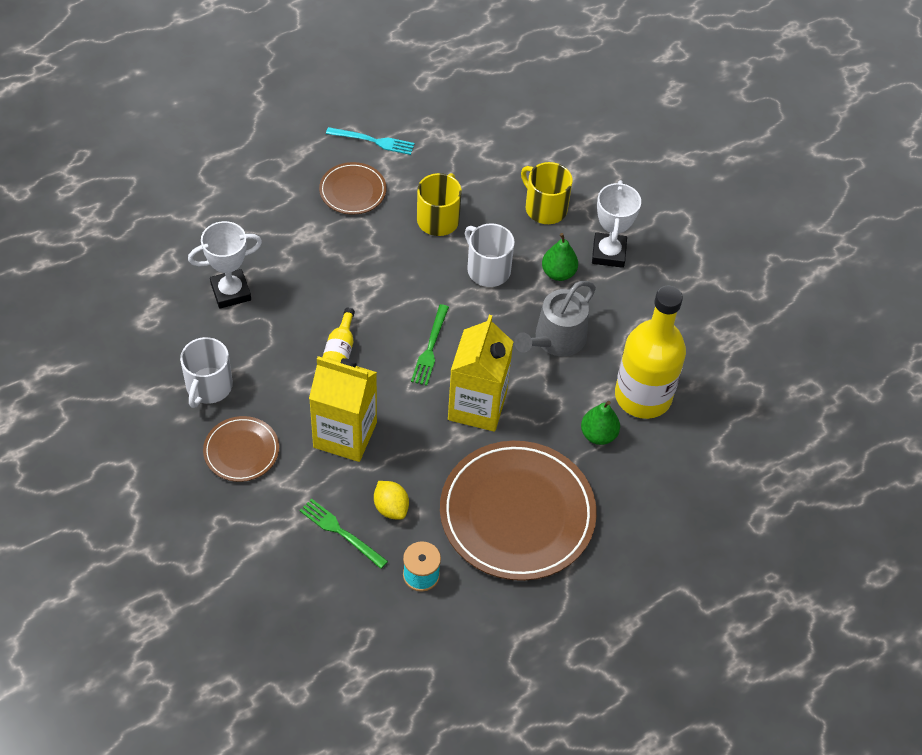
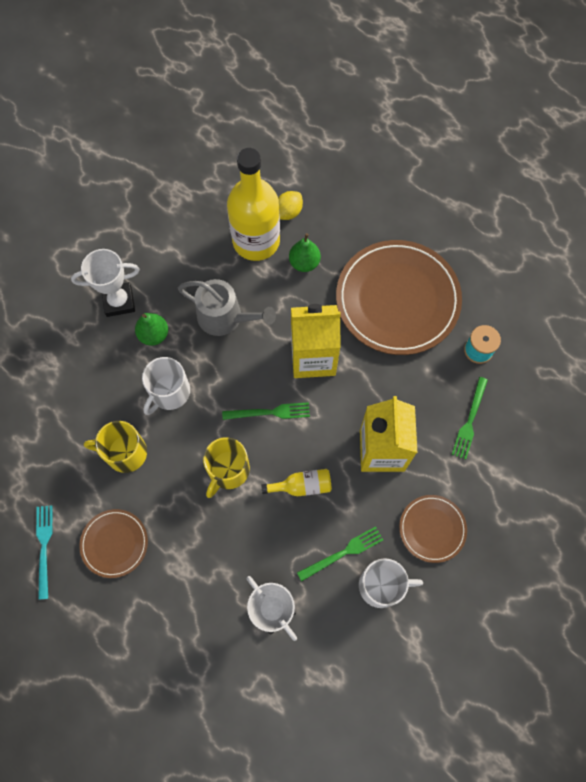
camera: 105 degrees left, 15 degrees up
yellow lemon [374,481,409,520] -> yellow lemon moved to [278,191,303,220]
yellow mug [521,162,572,224] -> yellow mug moved to [203,437,250,498]
none -> green fork [297,526,383,582]

